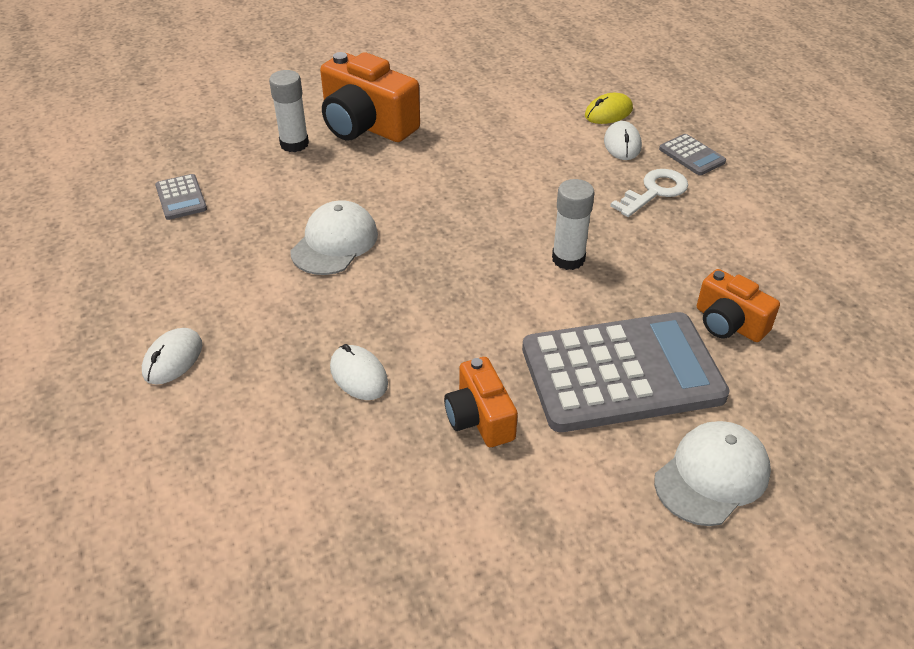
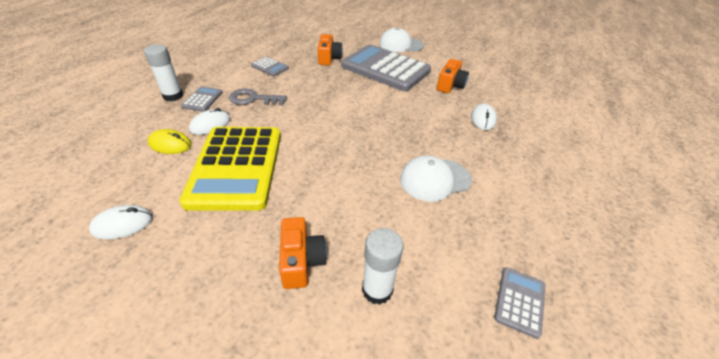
camera: 135 degrees left, 0 degrees up
white mouse [142,328,202,385] -> white mouse moved to [89,205,153,239]
orange camera [320,52,420,142] -> orange camera [279,217,327,289], size x0.58
white glue stick [552,179,594,270] -> white glue stick moved to [144,44,183,101]
white key [610,169,688,217] -> grey key [229,89,287,105]
none -> yellow calculator [179,127,281,211]
none -> grey calculator [251,57,289,76]

